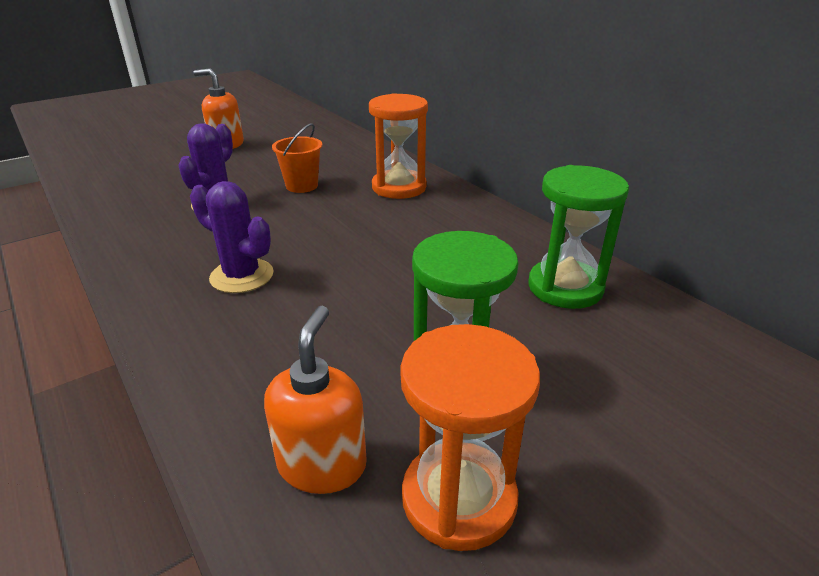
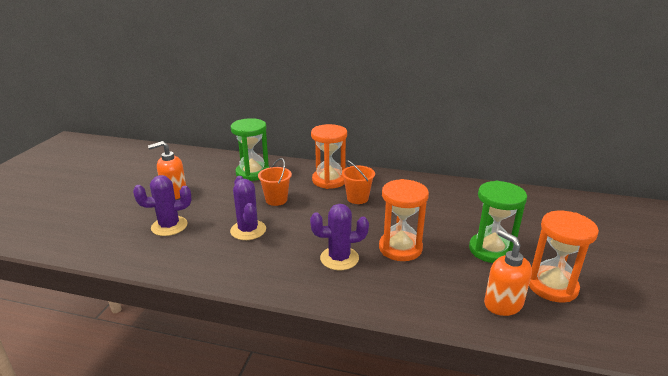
camera: 40 degrees left, 5 degrees down
green hourglass [528,165,629,309] -> green hourglass moved to [231,118,269,181]
none -> purple cactus [133,175,191,236]
none -> orange bucket [342,160,375,204]
none -> orange hourglass [379,179,429,261]

